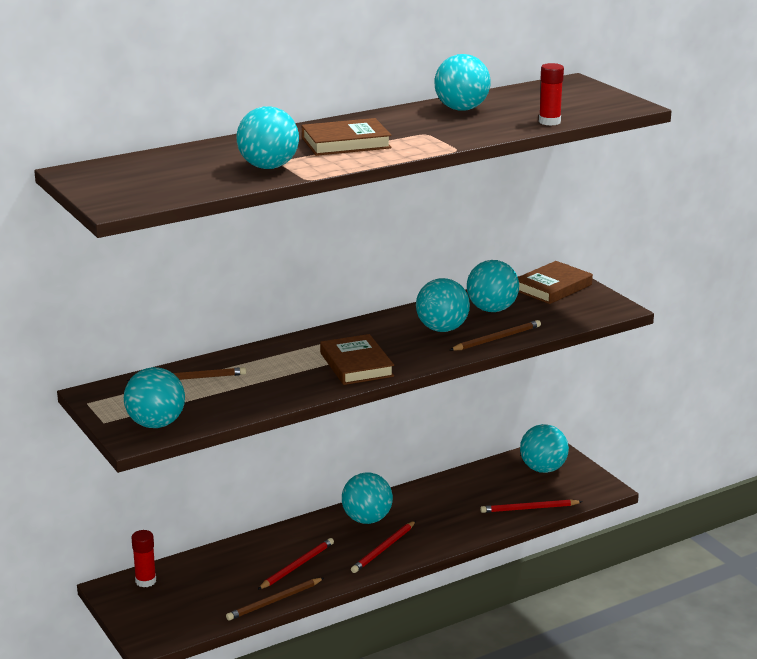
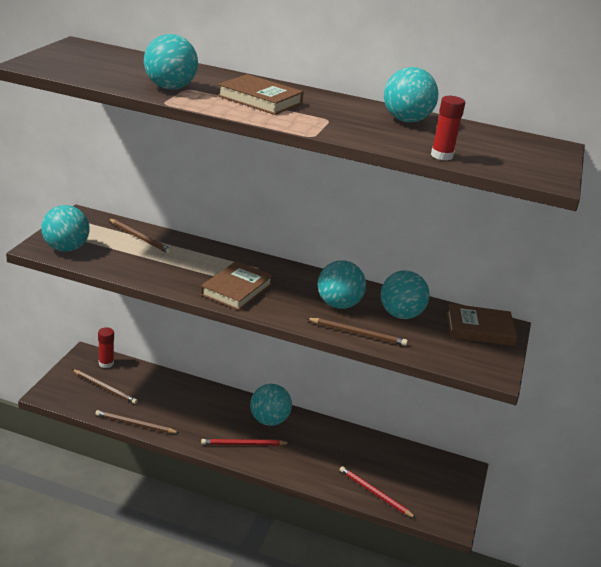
camera: 45 degrees right, 5 degrees up
red pencil [257,538,334,590] -> none
turquoise ball [520,424,569,473] -> none
none -> brown pencil [72,369,138,404]

